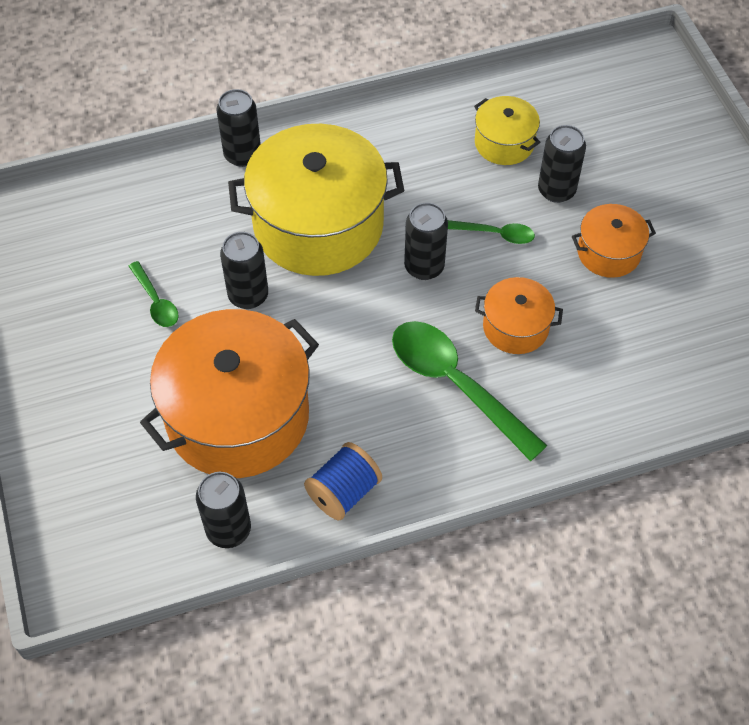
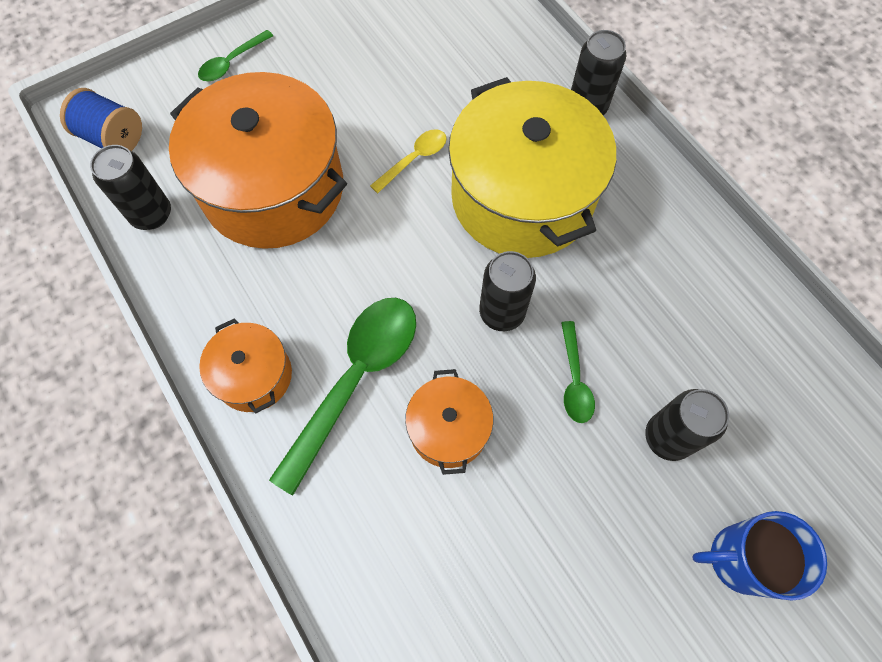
camera: 75 degrees right, 10 degrees up
green spoon [129,261,179,327] -> green spoon moved to [198,30,273,81]
black can [220,232,268,309] -> yellow spoon [370,129,447,193]
blue spool [304,442,382,520] -> blue spool moved to [60,88,142,151]
yellow pot [474,96,541,165] -> none
orange pot [572,204,656,278] -> orange pot moved to [199,318,292,414]
none -> blue mug [692,511,827,601]

